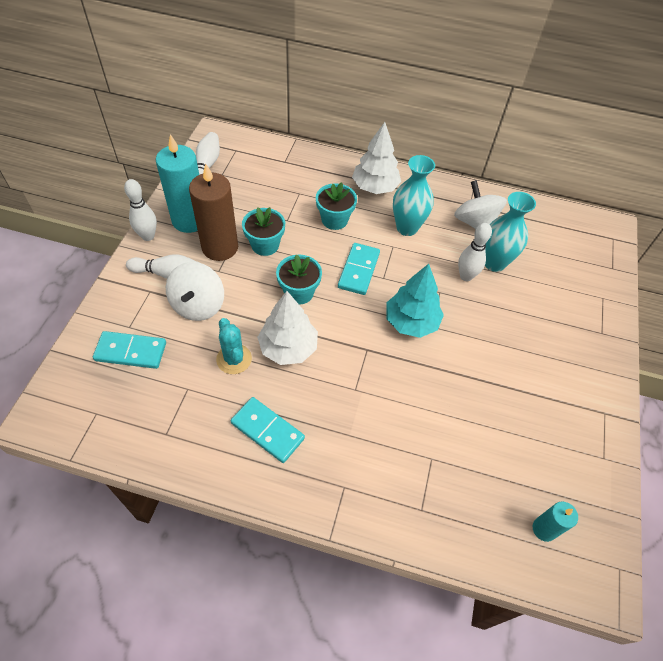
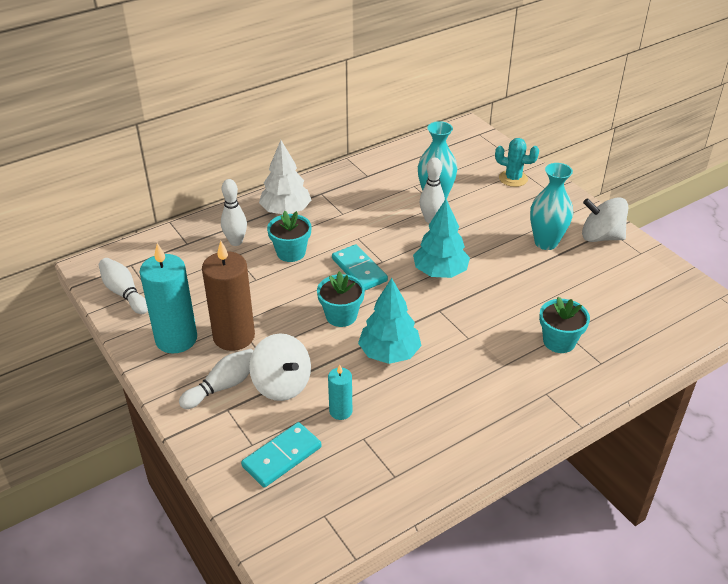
camera: 45 degrees left, 15 degrees down
white bowling pin [124,179,157,241] -> white bowling pin moved to [221,179,247,246]
turquoise cactus [216,318,252,374] -> turquoise cactus moved to [495,138,539,187]
turquoise domino [231,397,305,463] -> none
turquoise flower pot [242,207,285,256] -> turquoise flower pot moved to [539,297,590,353]
white tree [257,291,318,365] -> turquoise tree [358,278,422,364]
turquoise vase [393,155,435,236] -> turquoise vase moved to [530,163,573,250]
white spinning top [454,180,507,229] -> white spinning top moved to [582,197,628,242]
turquoise candle [532,501,578,542] -> turquoise candle moved to [328,364,352,420]

